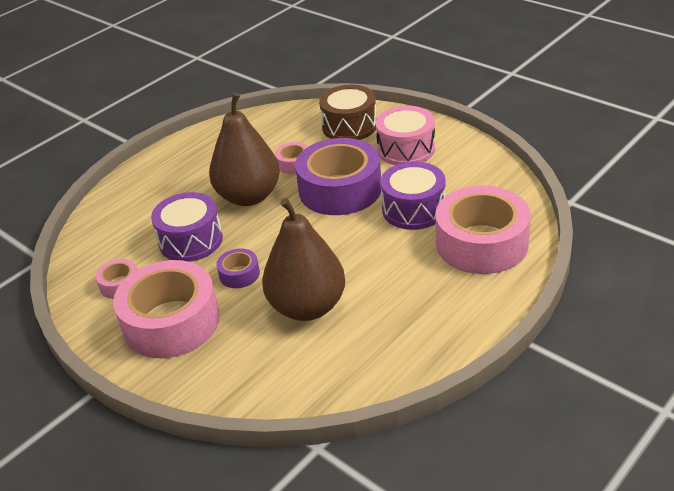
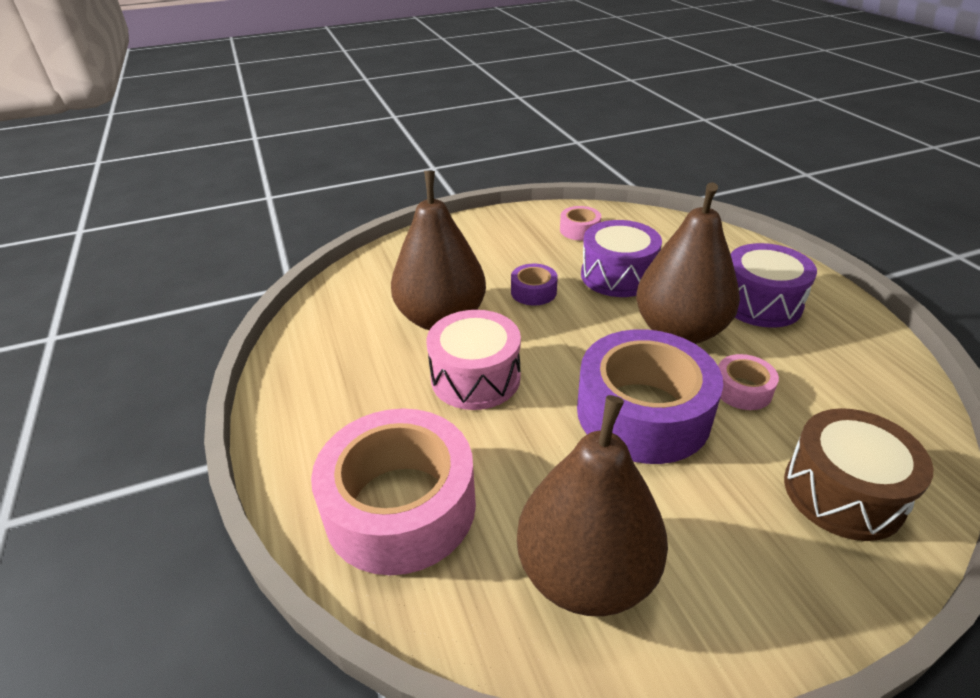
camera: 115 degrees right, 0 degrees up
pink tape [113,260,220,358] -> none
pink drum [376,106,435,165] -> pink drum moved to [426,310,521,410]
purple drum [380,162,445,230] -> purple drum moved to [731,243,817,328]
none -> brown pear [517,395,668,616]

